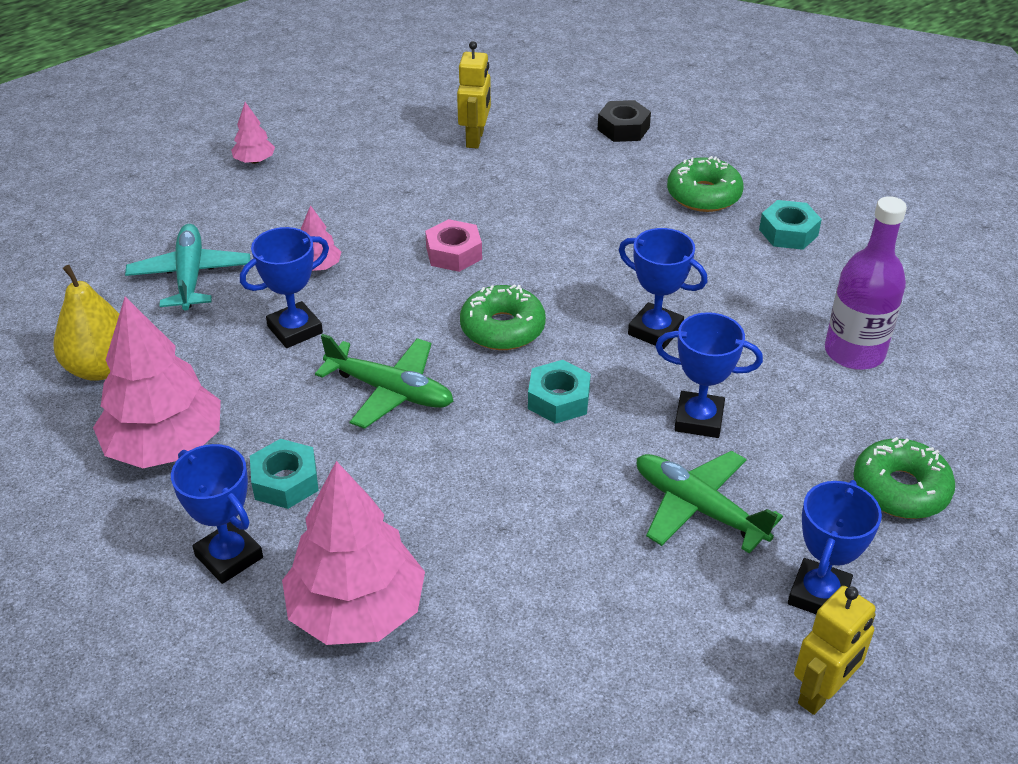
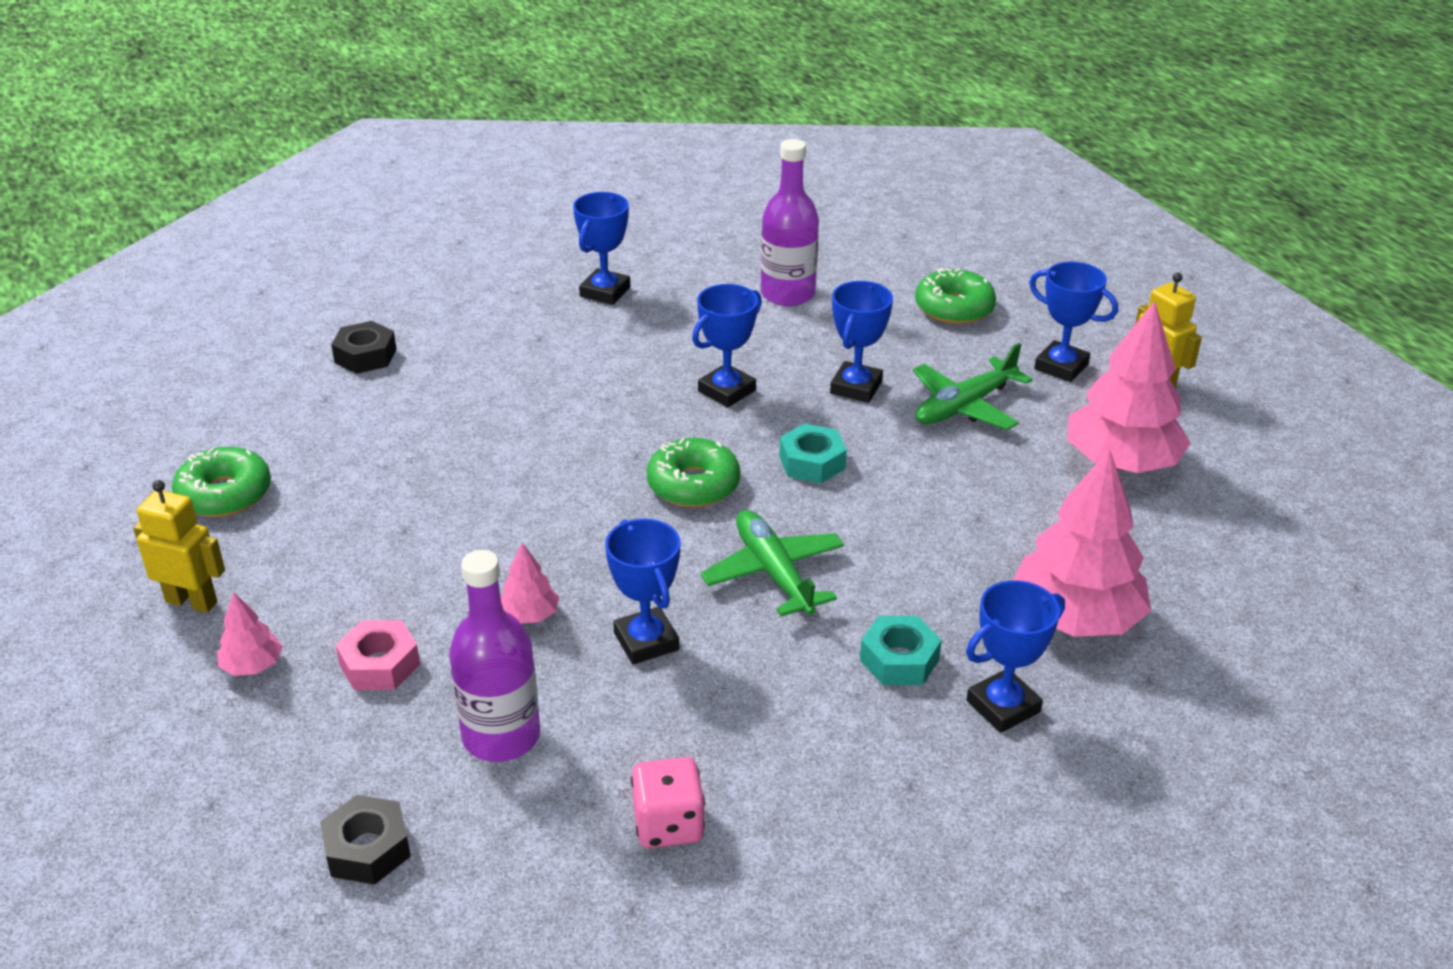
camera: 80 degrees left, 5 degrees down
yellow pear [53,265,119,381] -> pink dice [631,757,705,848]
pink tree [93,297,221,468] -> pink tree moved to [1067,301,1191,473]
turquoise plane [125,224,250,310] -> purple bottle [449,550,540,762]
green plane [315,334,453,429] -> green plane turned 60 degrees counterclockwise [700,510,844,616]
pink nut [425,219,482,272] -> pink nut moved to [336,620,420,690]
yellow robot [457,41,491,149] -> yellow robot moved to [133,480,225,613]
green donut [667,156,744,212] -> green donut moved to [172,447,271,517]
turquoise nut [759,200,822,250] -> blue trophy [573,192,630,305]
none -> black nut [320,795,411,885]

